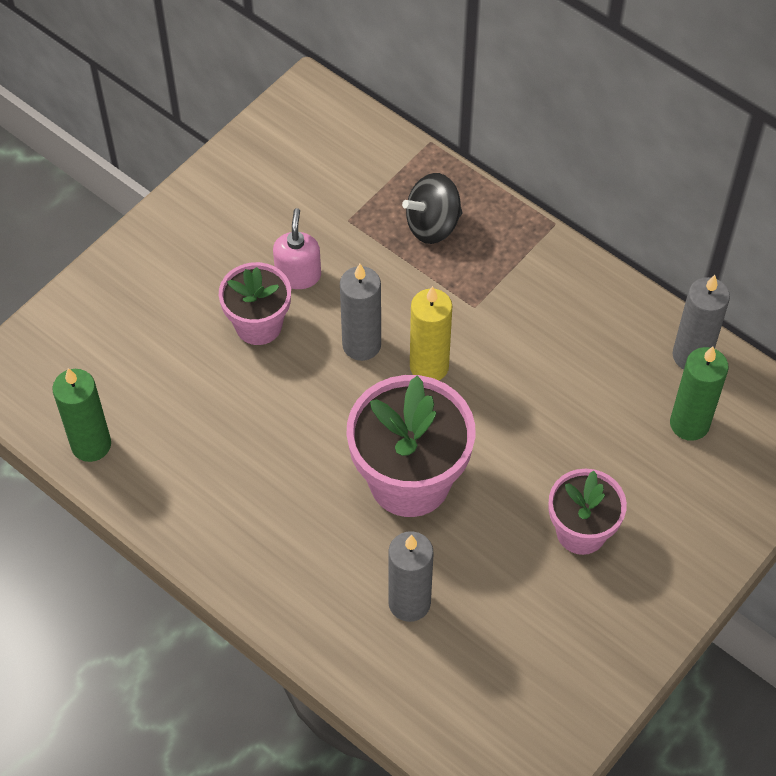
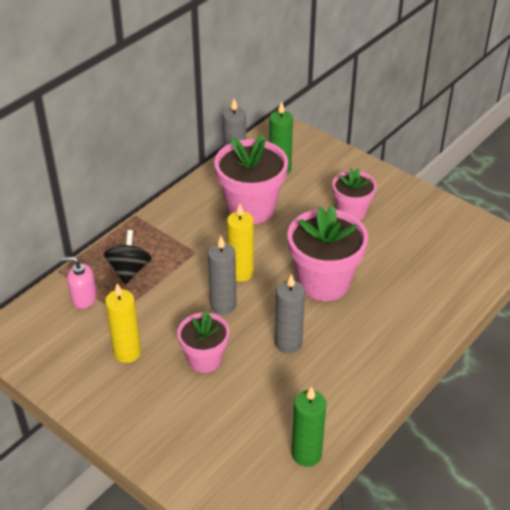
camera: 90 degrees left, 15 degrees down
pink soap dispenser [273,208,321,289] -> pink soap dispenser moved to [60,257,97,309]
grey candle [388,531,434,622] -> grey candle moved to [275,274,305,354]
black spinning top [402,173,462,244] -> black spinning top turned 150 degrees counterclockwise [104,230,152,284]
none -> yellow candle [105,283,141,363]
none -> pink flower pot [214,134,288,224]

